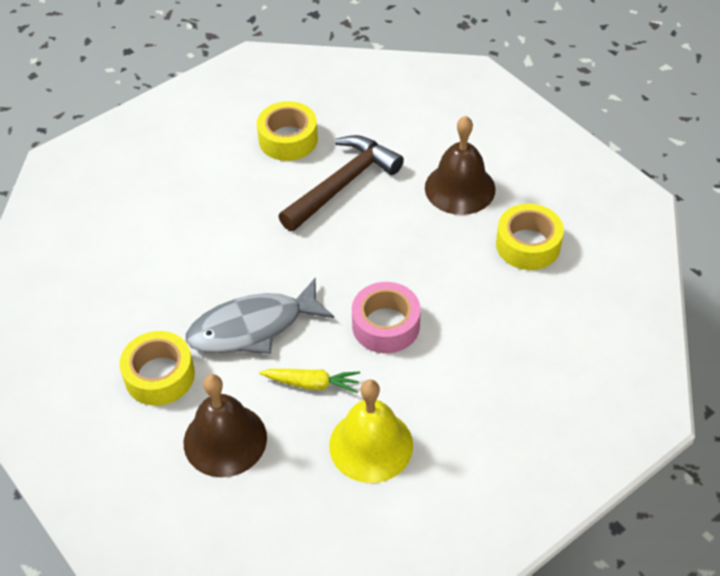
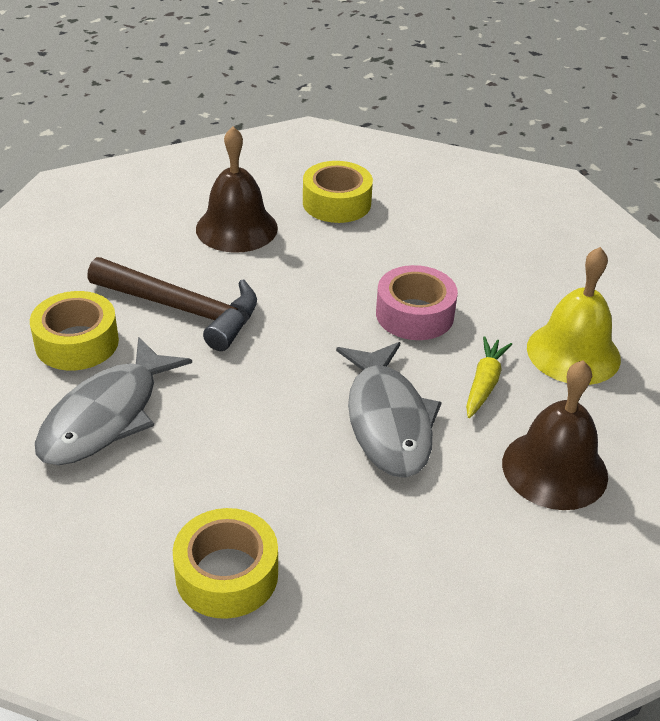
camera: 80 degrees left, 10 degrees down
yellow tape [119,331,195,406] -> yellow tape moved to [173,508,278,619]
brown hammer [278,135,404,231] -> brown hammer turned 150 degrees clockwise [87,257,257,351]
none -> grey fish [35,337,192,465]

